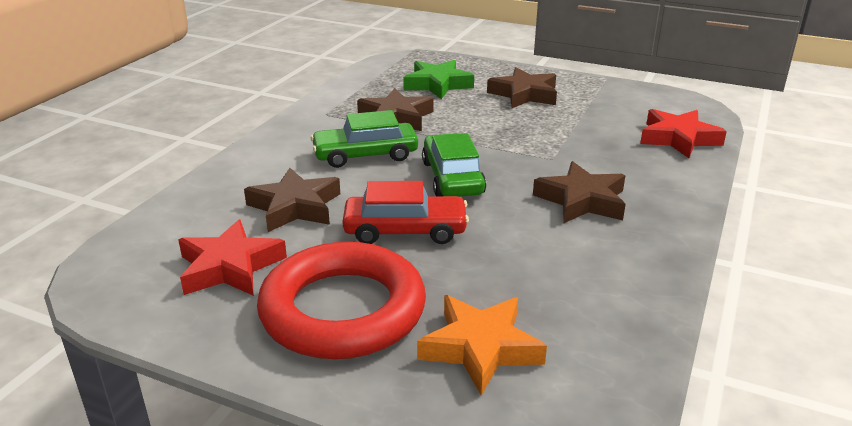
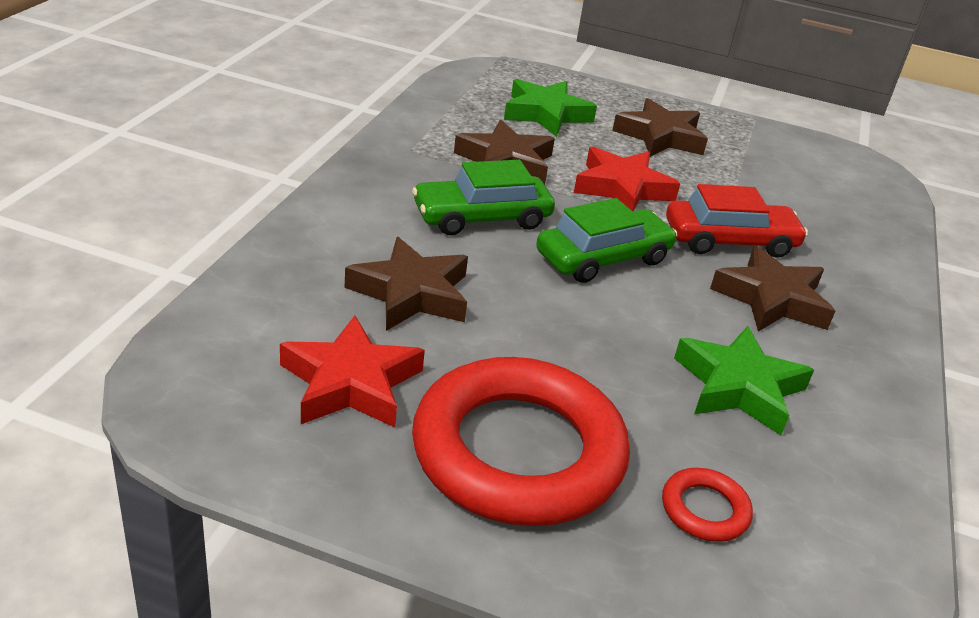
camera: 10 degrees left, 5 degrees up
red car [342,181,469,244] -> red car moved to [666,184,808,258]
orange star [417,295,547,396] -> red ring [662,468,753,542]
green car [422,133,486,197] -> green car turned 75 degrees clockwise [536,198,677,283]
red star [640,109,727,158] -> red star moved to [574,146,680,211]
none -> green star [674,326,814,435]

